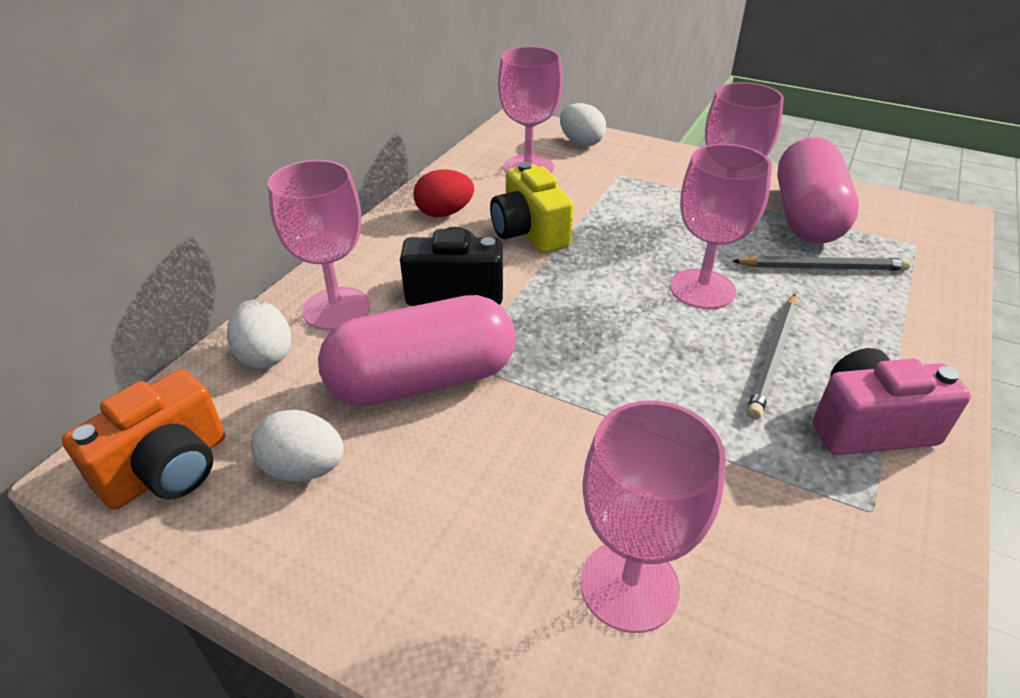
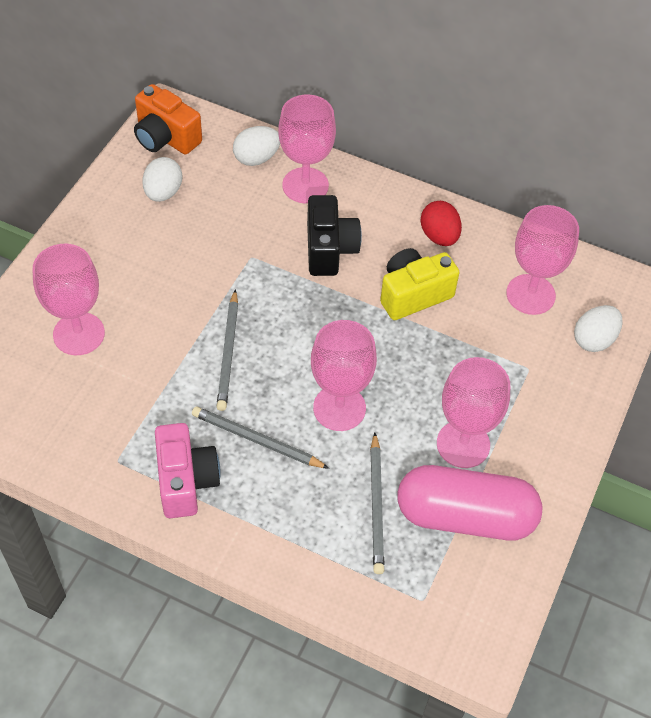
camera: 85 degrees right, 15 degrees up
pink capsule [318,295,516,406] -> none
none -> grey pencil [216,289,238,411]

